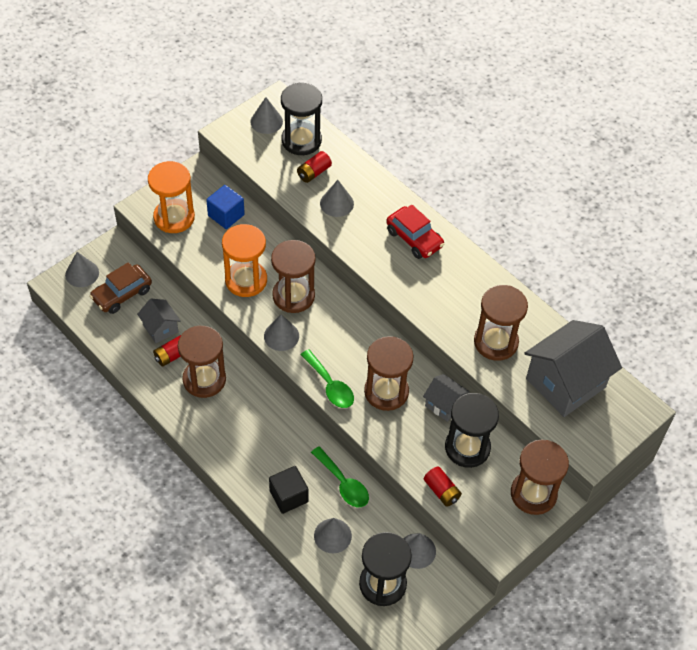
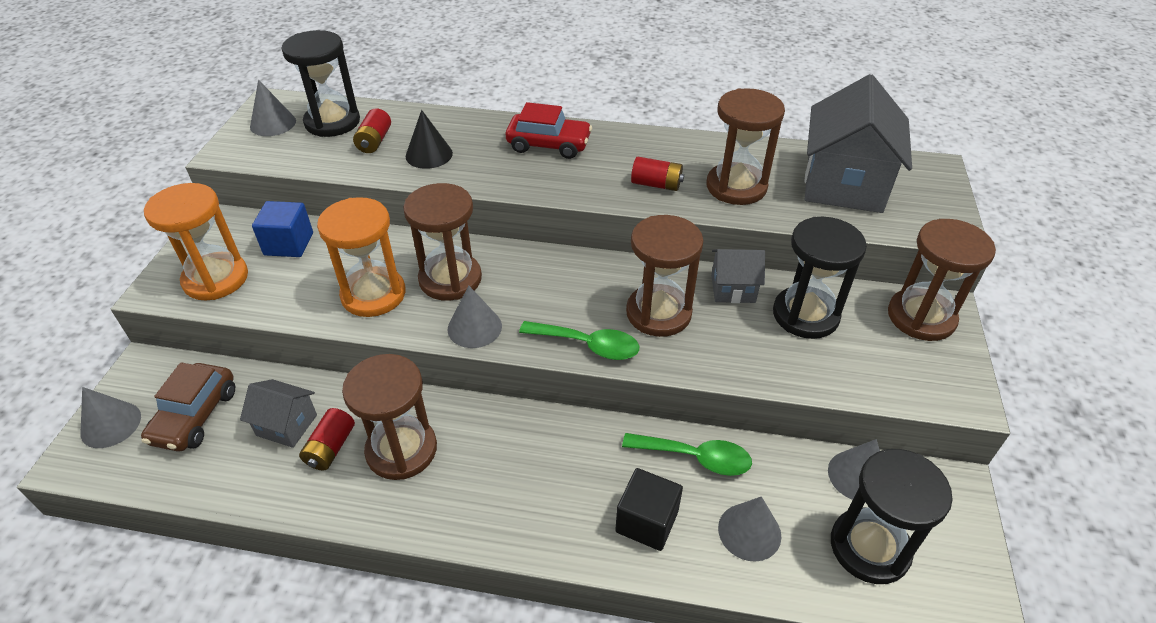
camera: 35 degrees left, 10 degrees down
grey cone [320,180,354,217] -> black cone [406,110,453,169]
red battery [424,466,462,507] -> red battery moved to [631,157,684,191]

